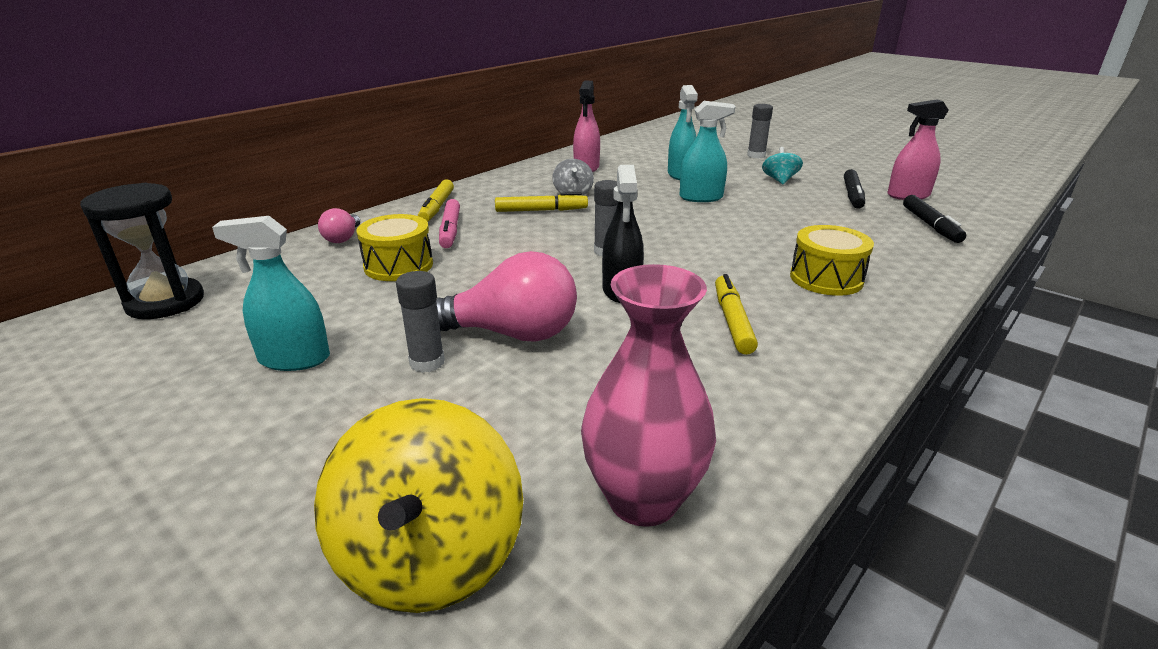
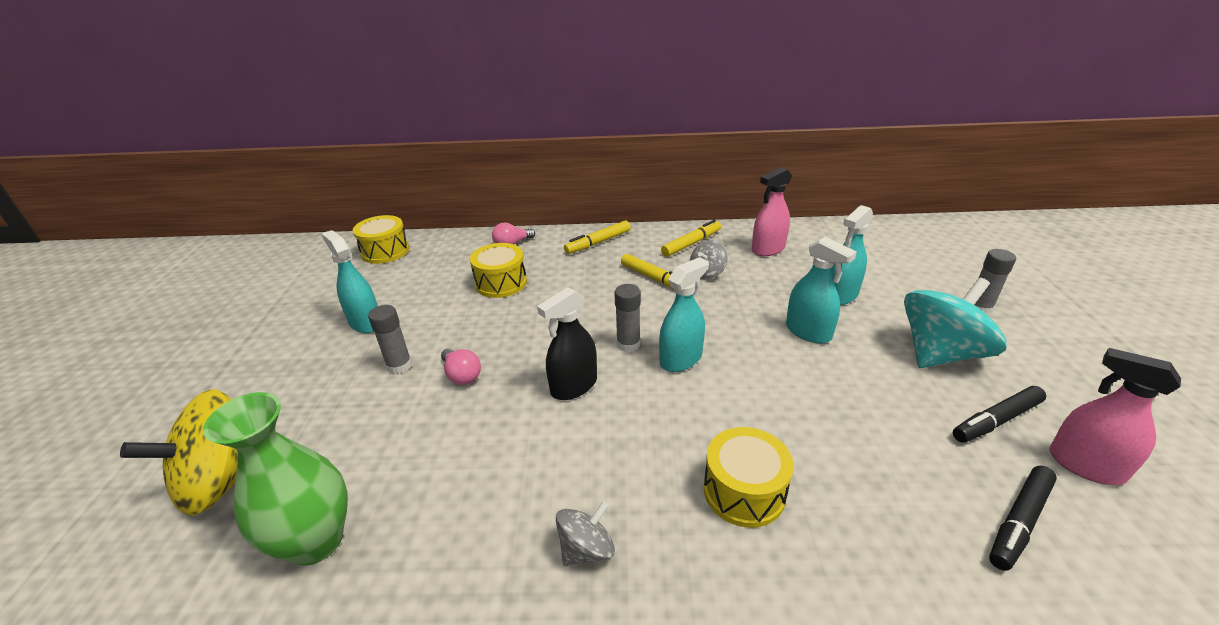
camera: 50 degrees right, 5 degrees up
black hourglass [80,183,204,319] -> yellow drum [353,215,409,264]
pink light bulb [436,251,577,342] -> pink light bulb [441,348,481,385], size x0.51
pink marker [439,199,460,248] -> none
pink vase [581,264,716,527] -> green vase [203,392,348,565]
yellow marker [715,274,758,355] -> yellow marker moved to [661,220,721,257]
turquoise spinning top [762,147,803,184] -> turquoise spinning top [904,278,1007,368], size x1.98
none -> grey spinning top [556,501,615,566]
none -> turquoise spray bottle [659,257,709,372]

